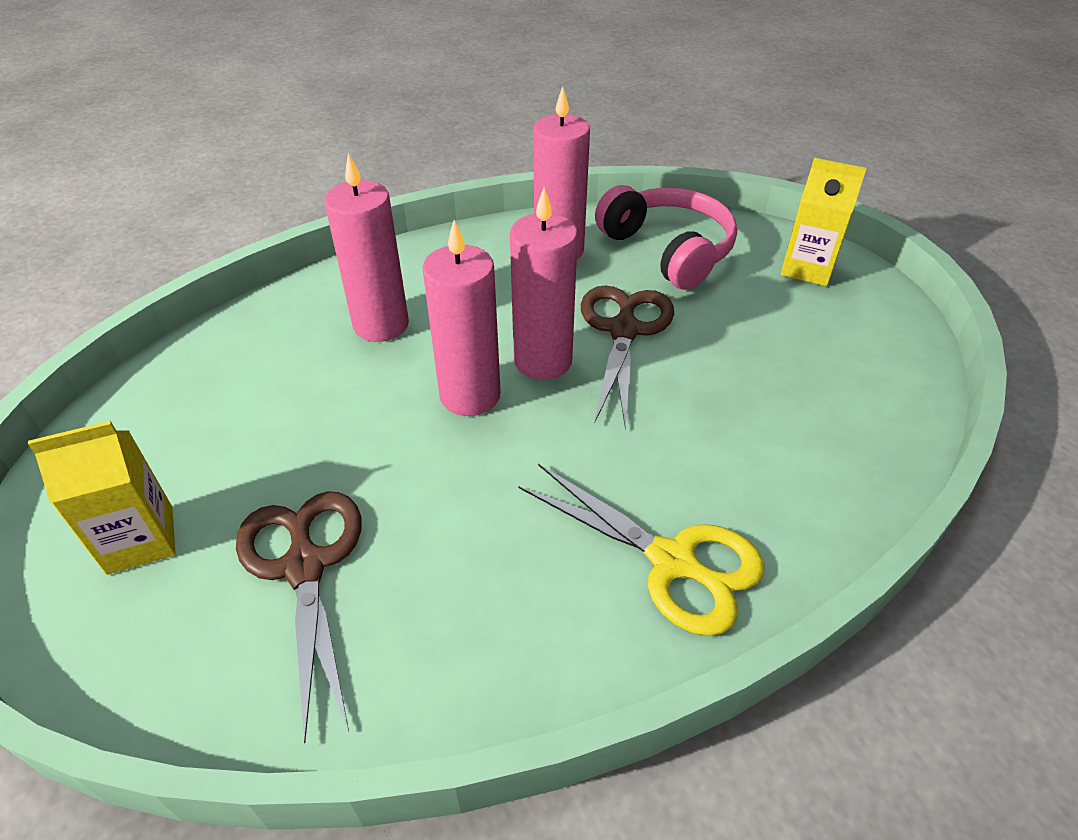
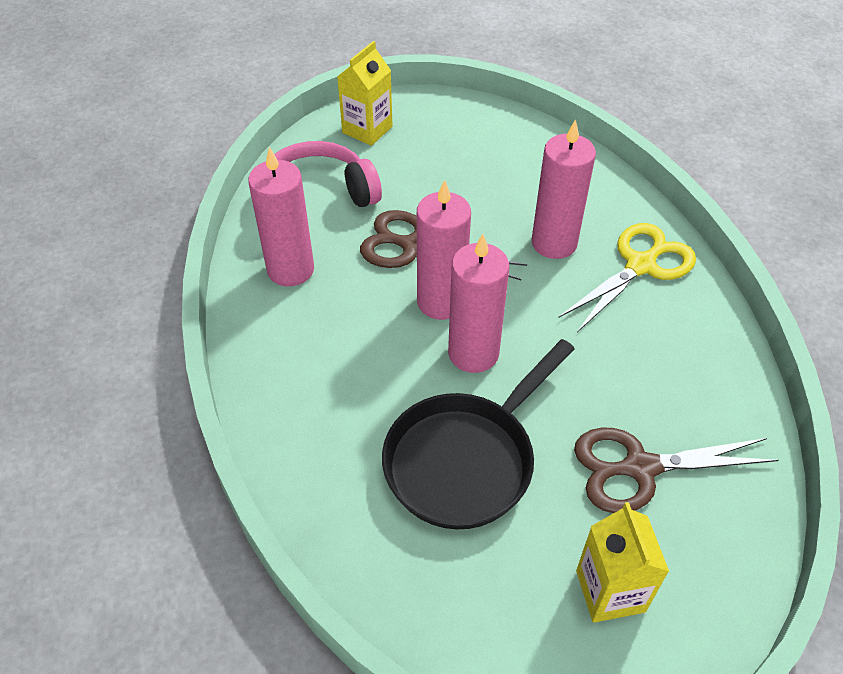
camera: 80 degrees left, 5 degrees up
pink candle [325,153,409,342] -> pink candle moved to [532,119,596,259]
none -> black pan [382,339,574,529]

